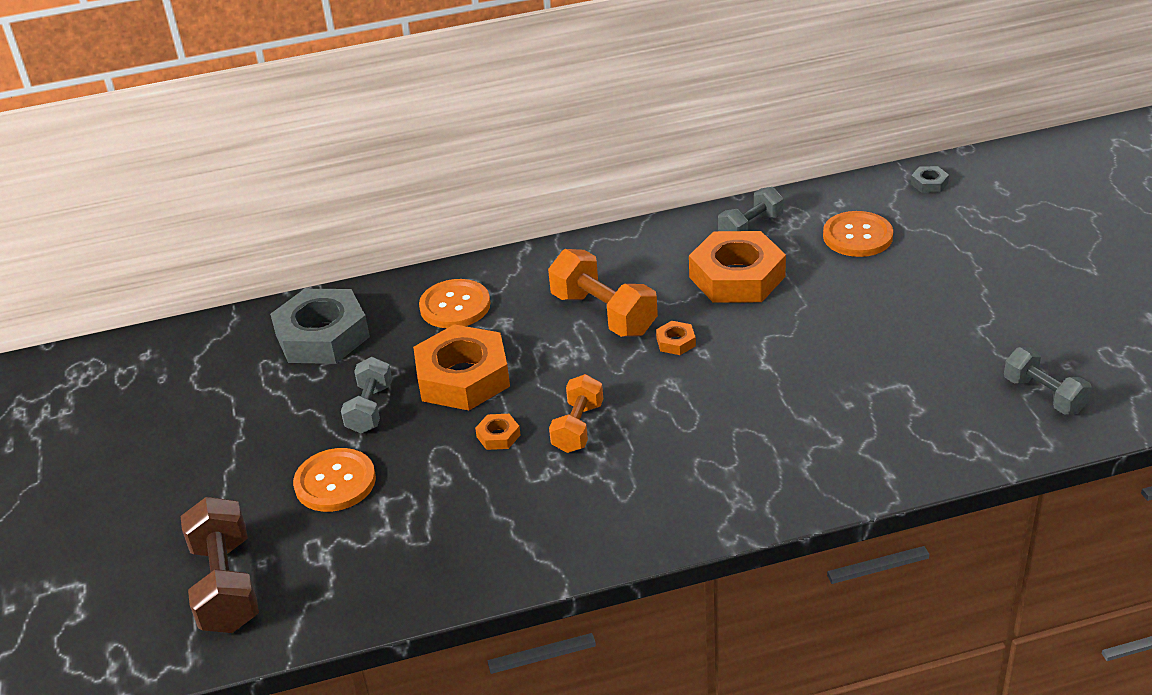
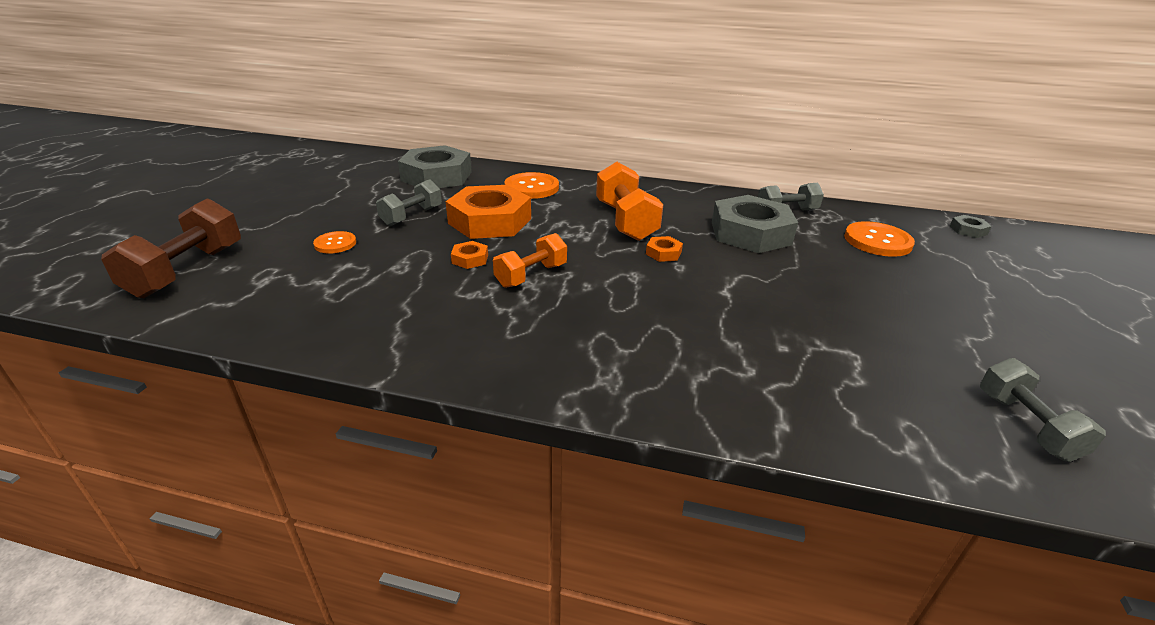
camera: 25 degrees right, 5 degrees down
orange button [293,448,376,512] -> orange button [313,231,356,254], size x0.59
orange nut [689,231,786,303] -> grey nut [712,195,798,253]

